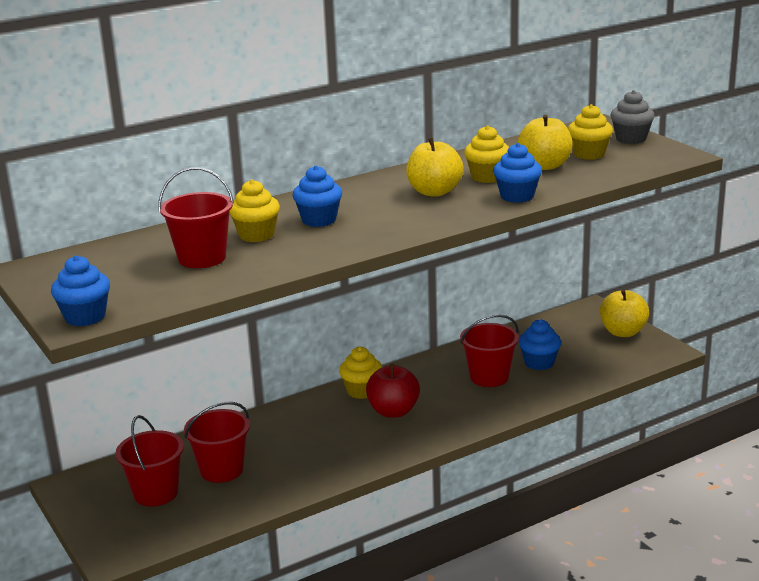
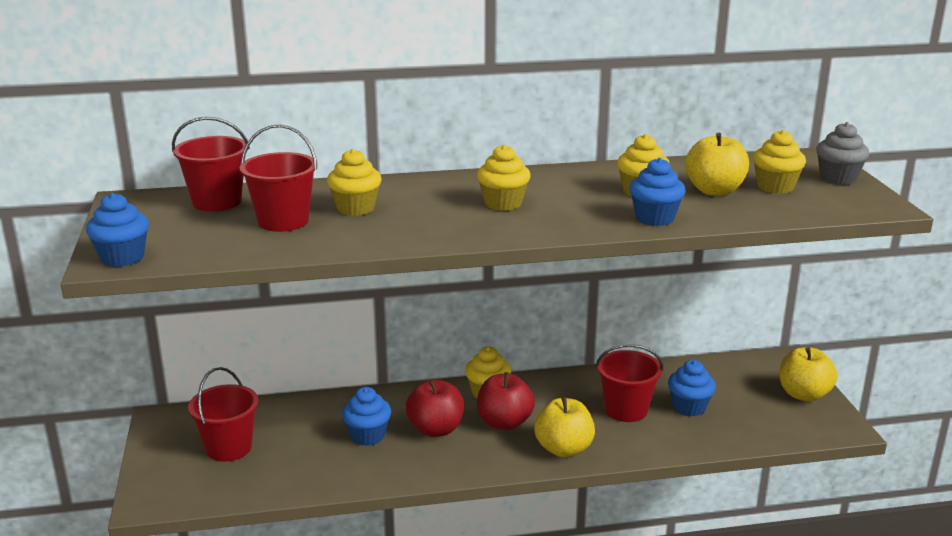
camera: 20 degrees right, 0 degrees up
red bucket [184,402,250,483] -> red bucket moved to [172,117,250,212]
blue cupcake [293,165,342,227] -> blue cupcake moved to [342,387,391,446]
yellow apple [406,138,464,197] -> yellow apple moved to [534,397,595,457]
none -> red apple [406,379,464,437]
none -> yellow cupcake [477,144,531,211]

